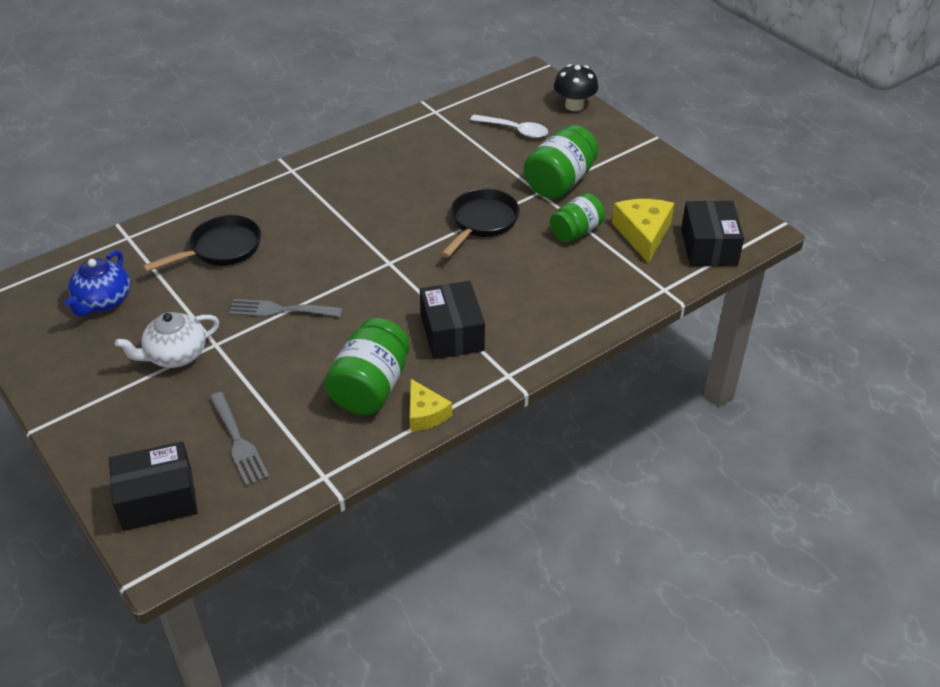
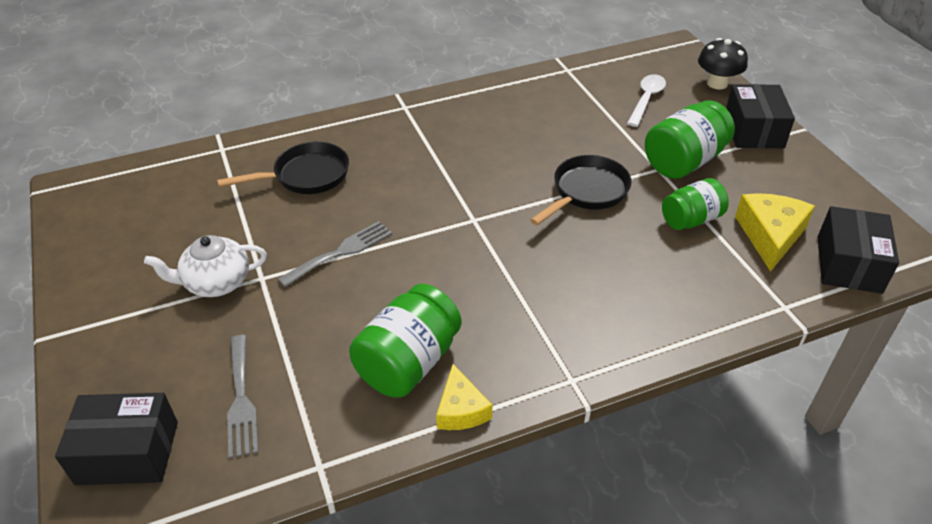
camera: 15 degrees right, 0 degrees up
blue teapot [64,250,130,316] -> none
grey fork [228,299,343,317] -> grey fork turned 120 degrees clockwise [278,221,392,287]
black box [420,281,485,359] -> black box moved to [726,84,795,148]
white spoon [470,114,548,138] -> white spoon turned 105 degrees counterclockwise [627,74,666,127]

